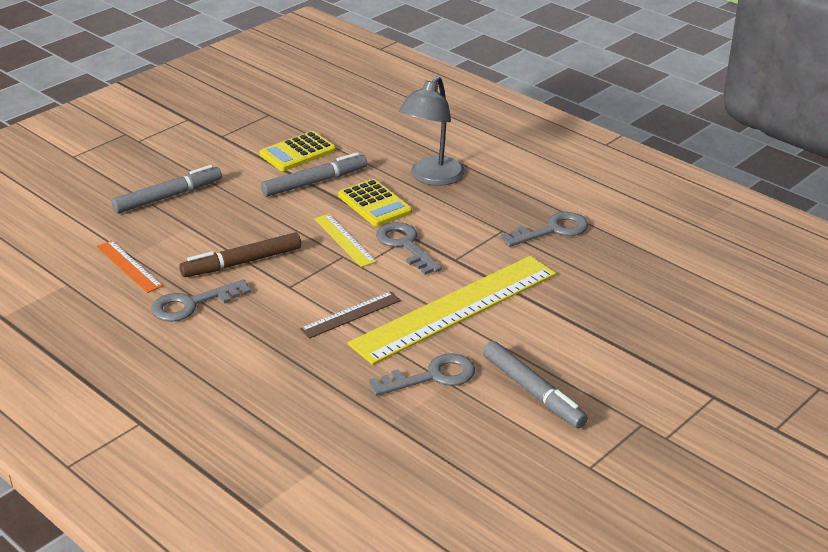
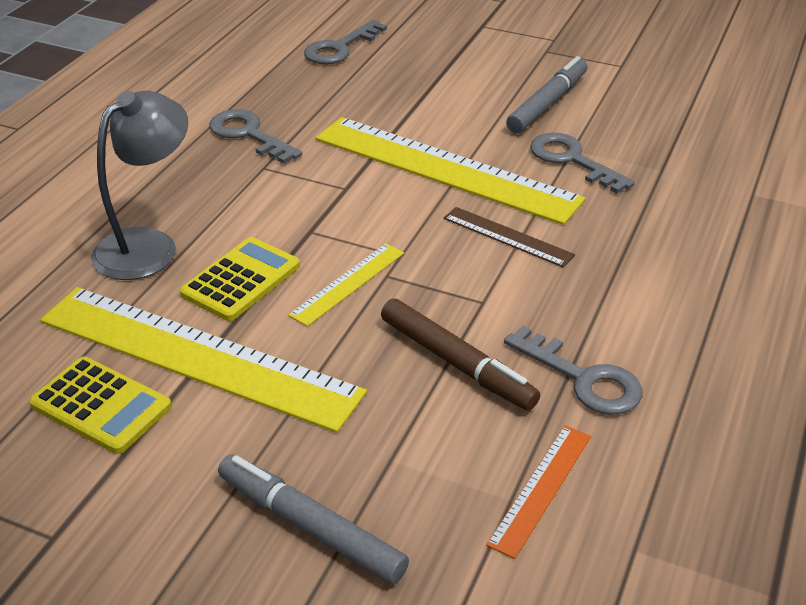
camera: 110 degrees left, 5 degrees up
grey marker [261,152,367,197] -> yellow ruler [40,287,367,433]
grey key [376,222,442,275] -> grey key moved to [304,20,387,64]
grey lamp [399,76,465,186] -> grey lamp turned 60 degrees counterclockwise [91,91,188,280]

